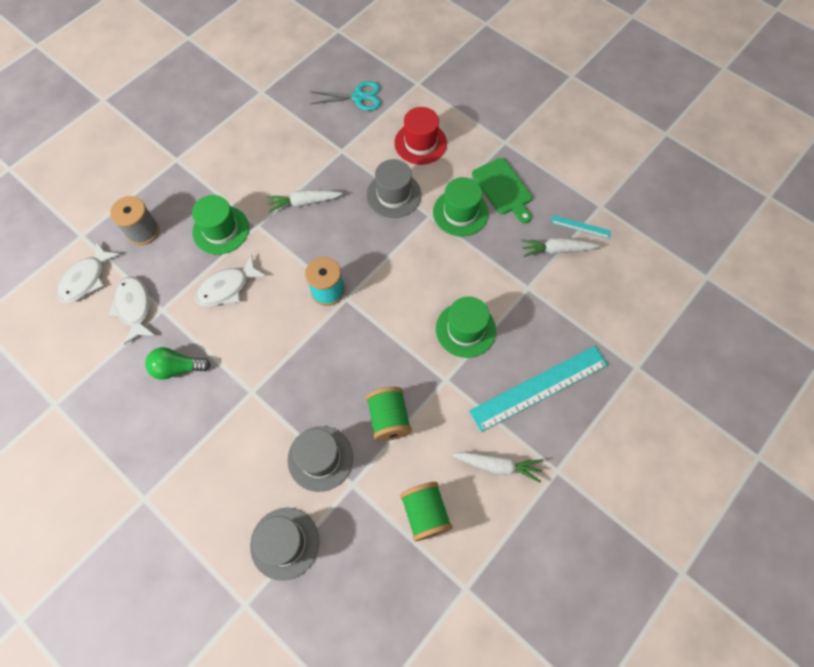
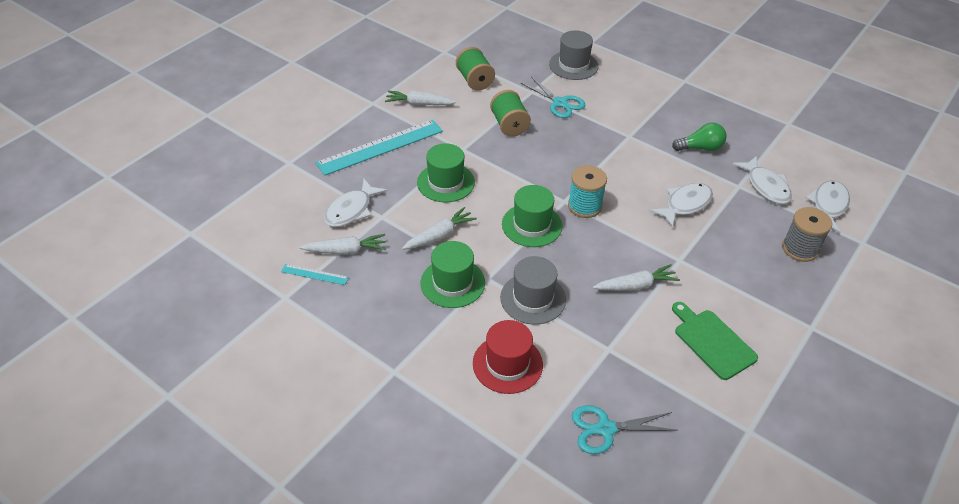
camera: 175 degrees right, 20 degrees down
green hat [192,195,249,255] -> green hat moved to [502,185,562,247]
grey hat [288,426,353,492] -> turquoise scissors [521,77,585,118]
green cutting board [472,158,532,223] -> green cutting board moved to [672,302,758,380]
none -> white fish [324,179,387,227]
none -> white carrot [402,207,477,250]

